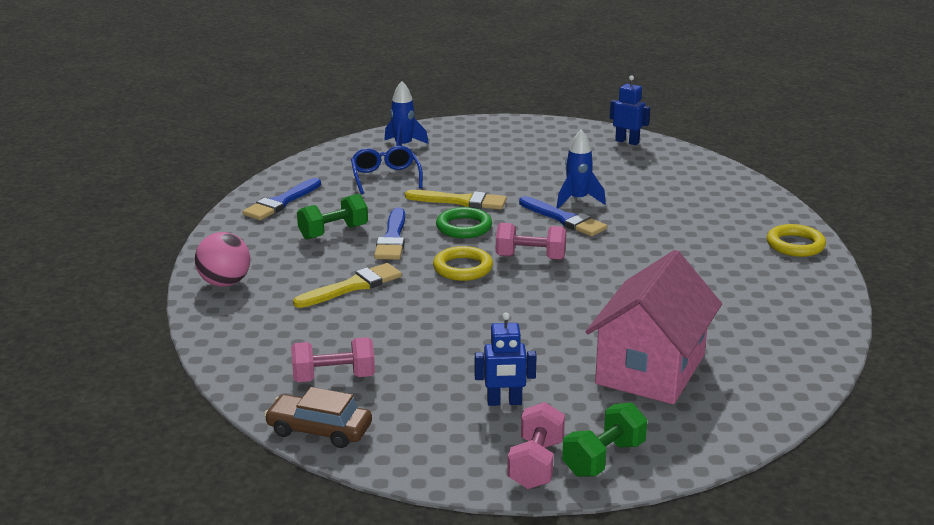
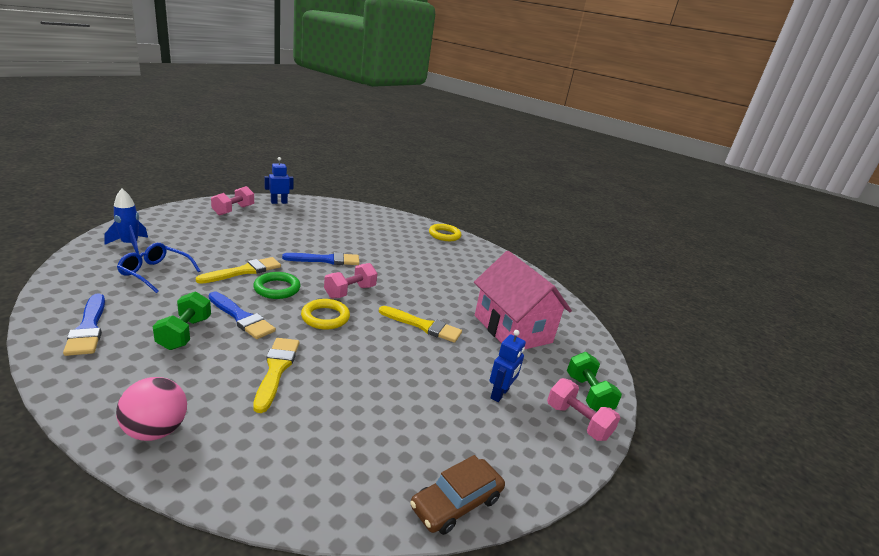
camera: 60 degrees left, 0 degrees up
pink dumbbell [291,337,375,382] -> pink dumbbell moved to [211,186,254,216]
blue rocket [556,130,606,208] -> none
none -> yellow brush [379,306,462,343]

